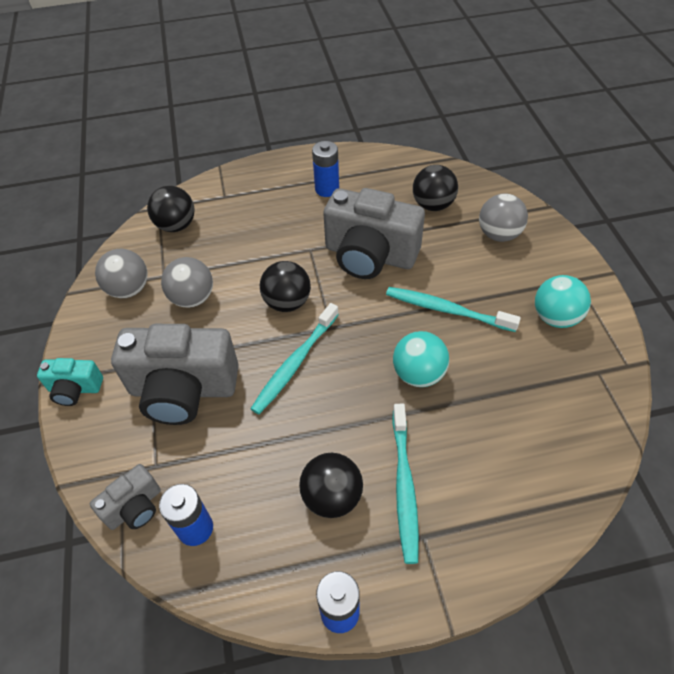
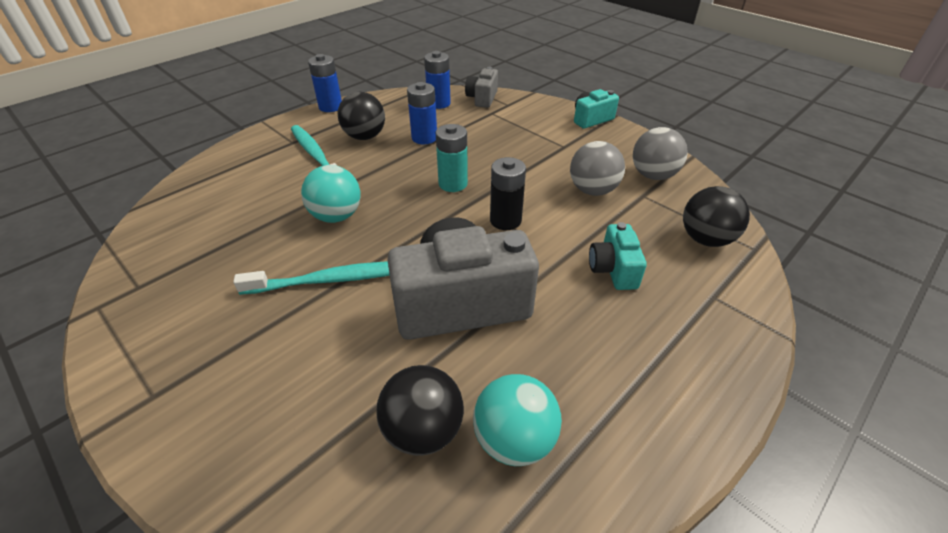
camera: 145 degrees right, 10 degrees down
grey camera [111,324,239,425] -> none
turquoise toothbrush [250,303,339,414] -> turquoise battery [436,124,468,192]
black ball [260,261,311,312] -> black battery [490,157,526,230]
blue battery [312,141,339,197] -> blue battery moved to [407,82,437,144]
grey ball [479,193,528,242] -> none
turquoise ball [535,275,591,328] -> turquoise ball moved to [473,374,562,466]
none -> turquoise camera [589,222,647,290]

